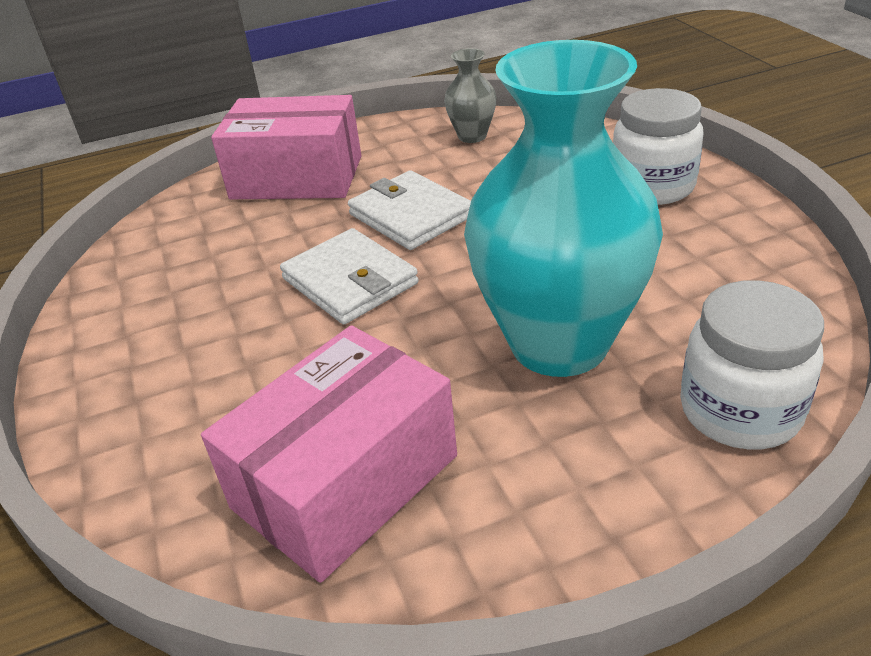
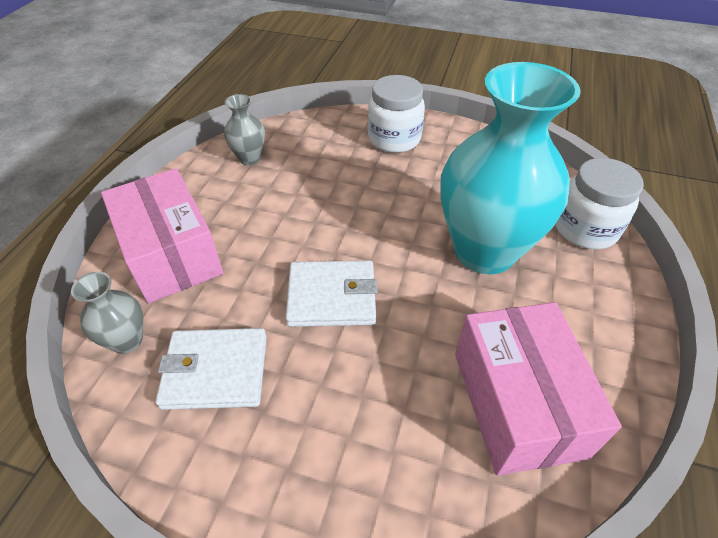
camera: 55 degrees left, 10 degrees up
pink box [211,95,361,199] -> pink box turned 75 degrees counterclockwise [101,168,224,304]
white wallet [348,170,471,250] -> white wallet moved to [155,328,267,410]
none -> grey vase [71,272,143,354]

